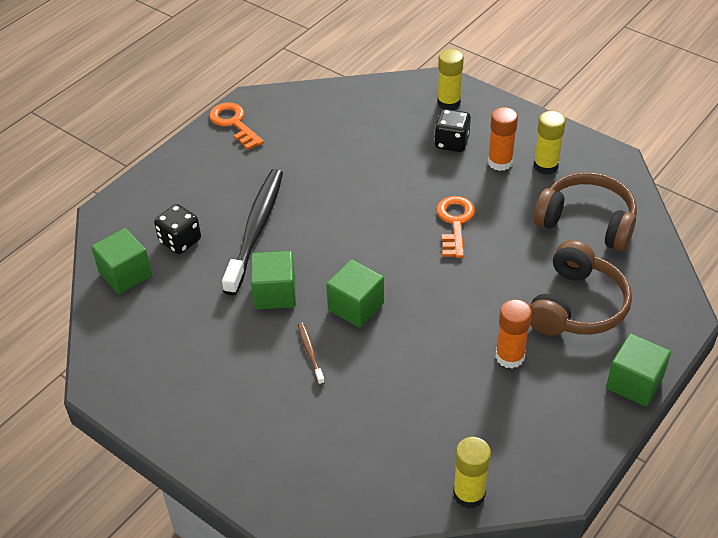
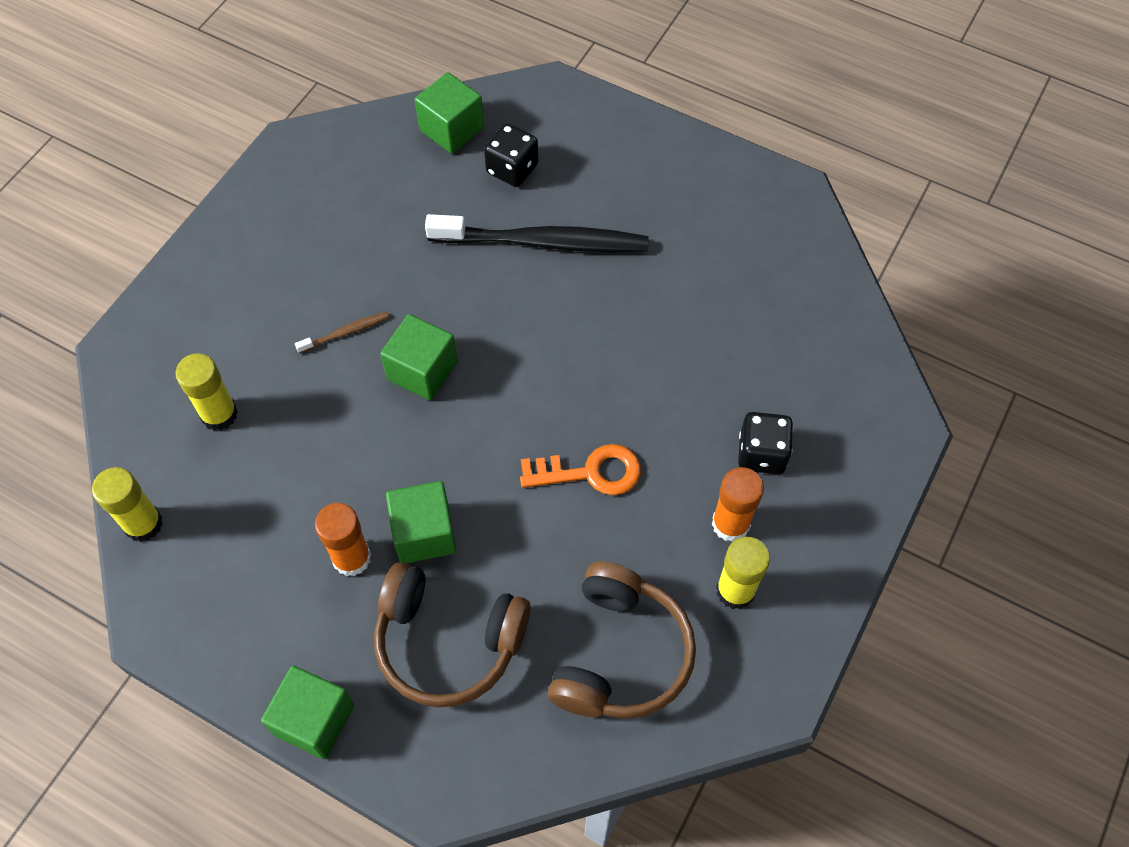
camera: 80 degrees right, 15 degrees up
orange key [209,102,264,150] -> none
green cube [251,251,296,309] -> green cube moved to [386,481,457,563]
yellow glue stick [437,49,464,110] -> yellow glue stick moved to [176,353,238,431]

